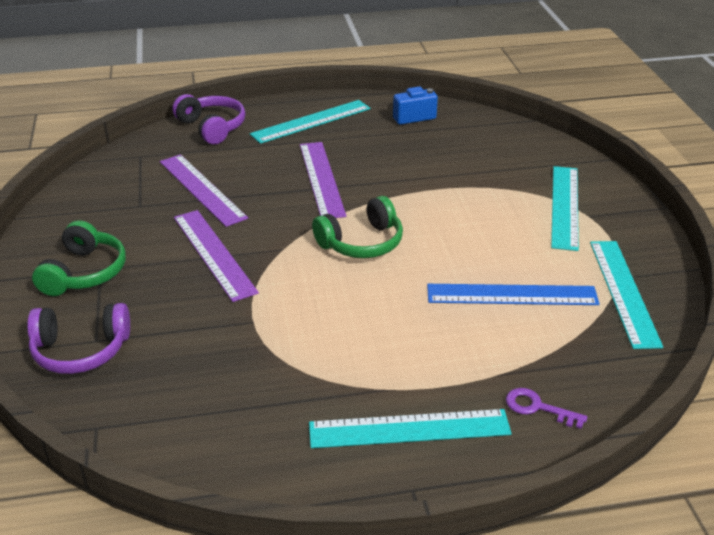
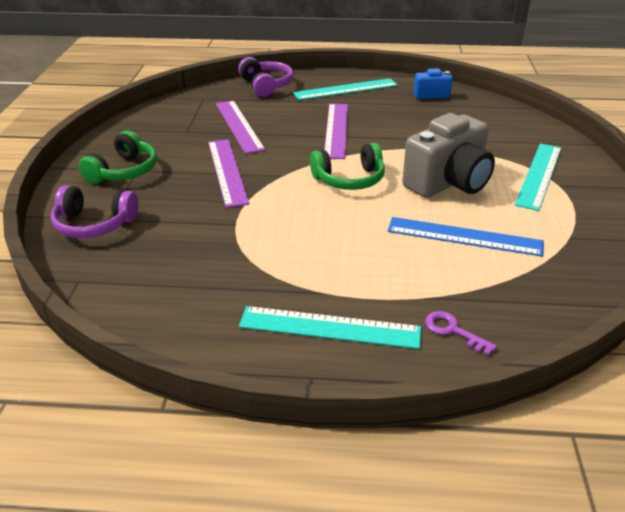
camera: 15 degrees right, 0 degrees up
turquoise ruler [590,241,663,349] -> none
none -> grey camera [402,113,495,198]

